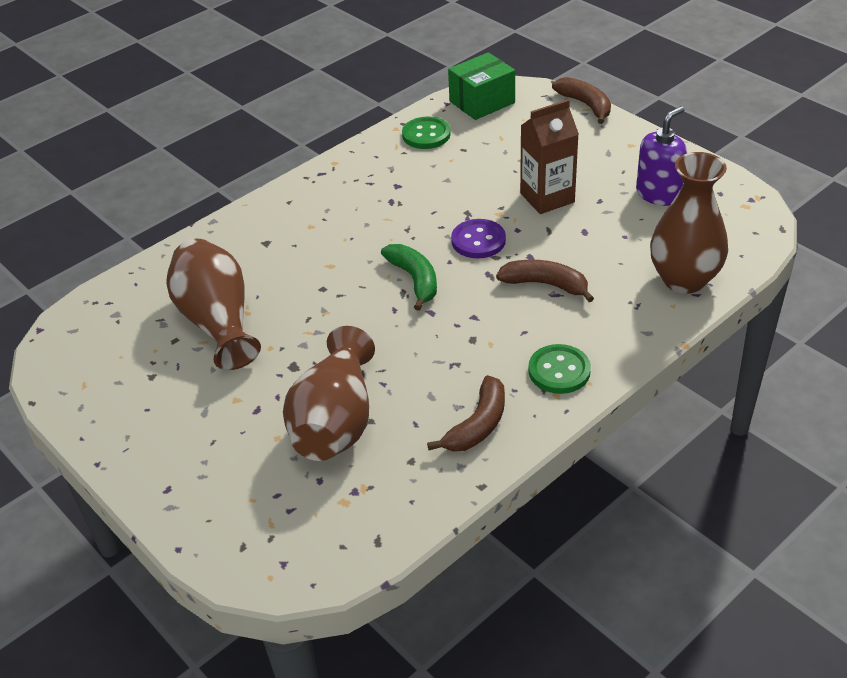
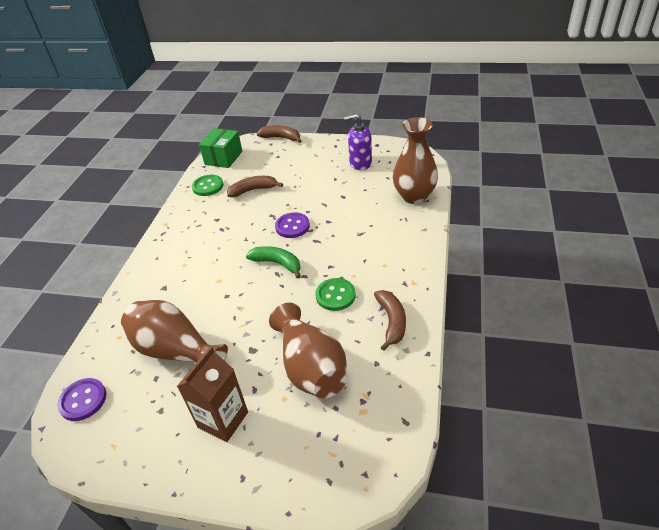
camera: 35 degrees left, 0 degrees up
brown banana [496,260,594,302] -> brown banana moved to [227,176,283,197]
brown carton [520,100,579,214] -> brown carton moved to [177,346,248,442]
green button [528,344,591,394] -> green button moved to [316,278,356,311]
purple soap dispenser [636,106,687,206] -> purple soap dispenser turned 105 degrees counterclockwise [344,114,372,170]
none -> purple button [57,378,106,421]

